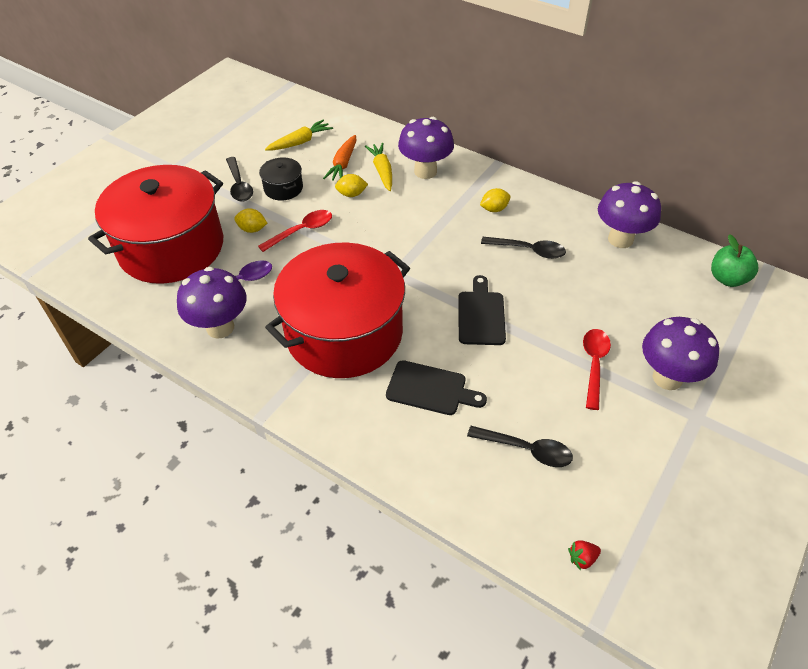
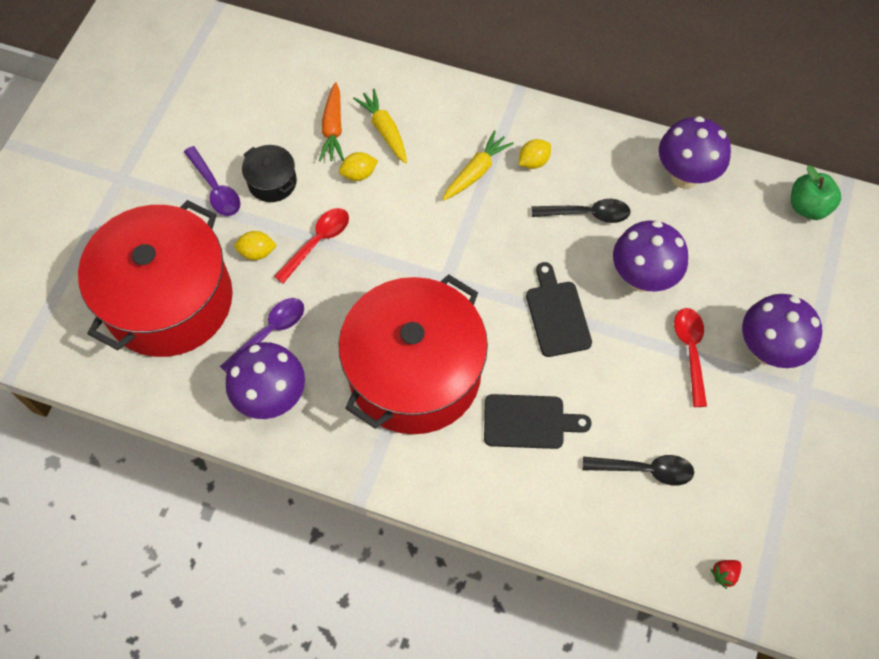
camera: 15 degrees left, 15 degrees up
black spoon [226,157,253,202] -> purple spoon [184,146,241,216]
yellow carrot [265,119,333,151] -> yellow carrot moved to [443,130,514,200]
purple mushroom [398,117,454,179] -> purple mushroom moved to [613,221,688,292]

